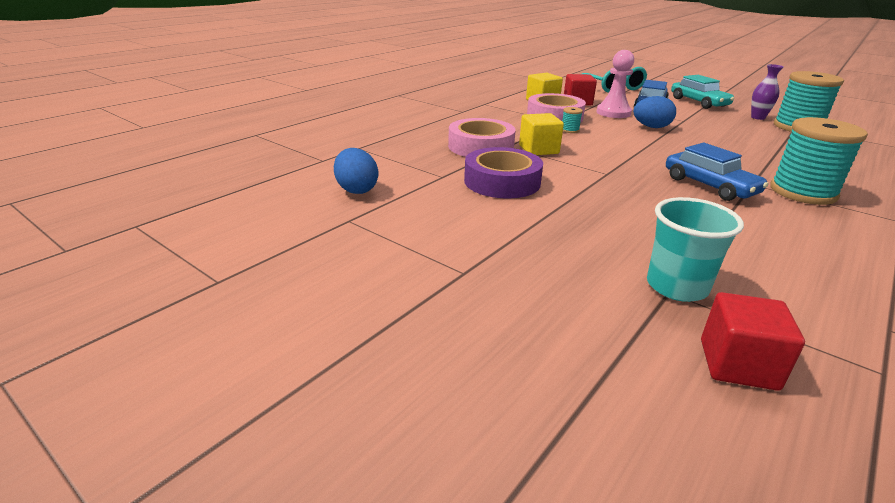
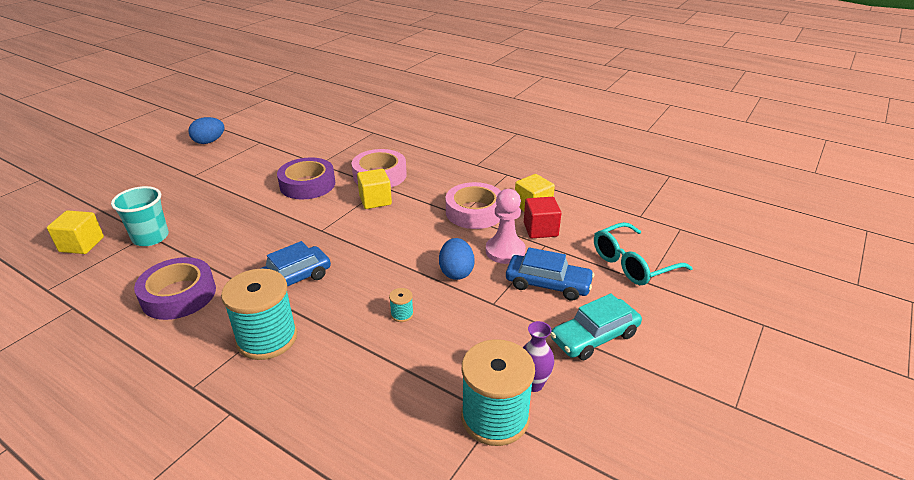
camera: 85 degrees right, 5 degrees up
blue egg [334,148,378,194] -> blue egg moved to [188,117,225,144]
turquoise spool [562,107,583,133] -> turquoise spool moved to [389,288,414,322]
red cube [701,292,805,391] -> yellow cube [47,210,104,254]
none -> purple tape [134,257,216,320]

